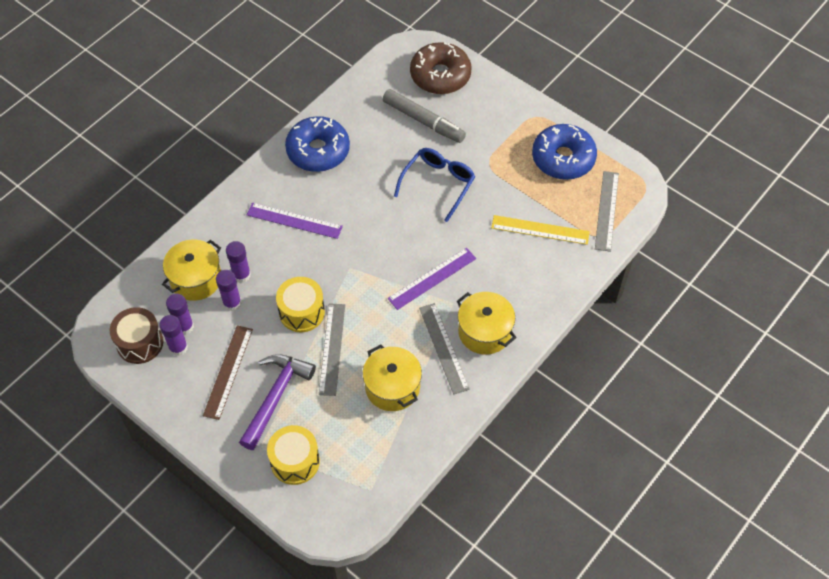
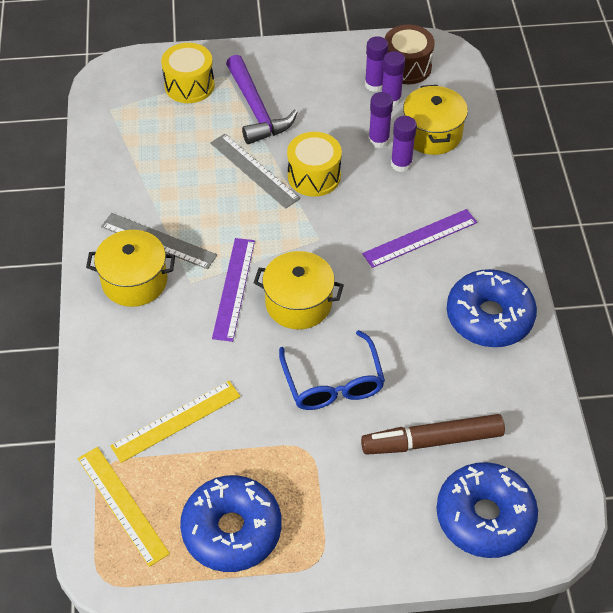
camera: 135 degrees right, 5 degrees down
brown ruler [203,325,253,420] -> none
yellow pot [363,344,422,411] -> yellow pot moved to [254,251,344,329]
grey marker [383,89,466,143] -> brown marker [361,414,505,455]
brown donut [410,42,472,94] -> blue donut [437,462,538,558]
grey ruler [595,171,619,252] -> yellow ruler [78,447,170,567]

